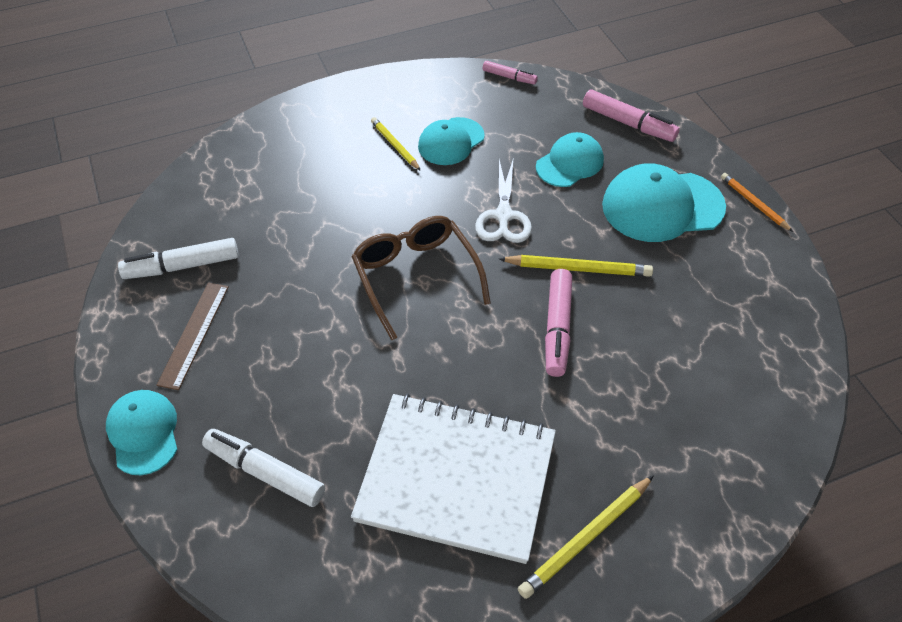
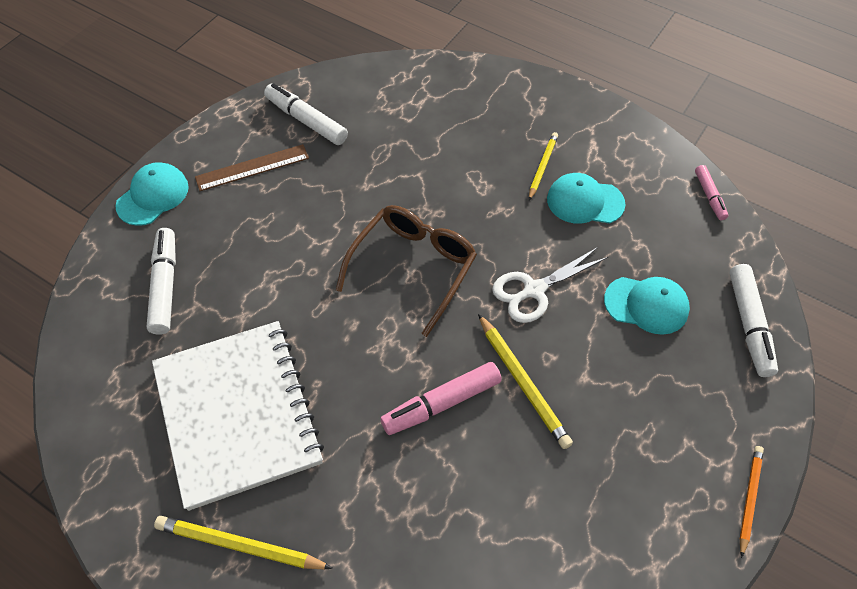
camera: 55 degrees right, 5 degrees up
pink marker [583,90,680,142] -> white marker [729,264,778,377]
turquoise cap [602,163,726,242] -> none

